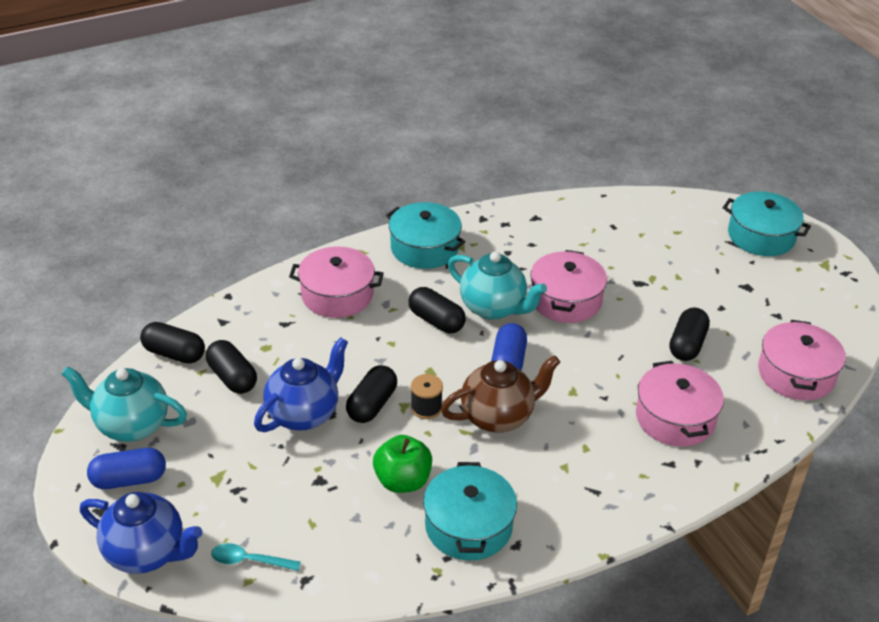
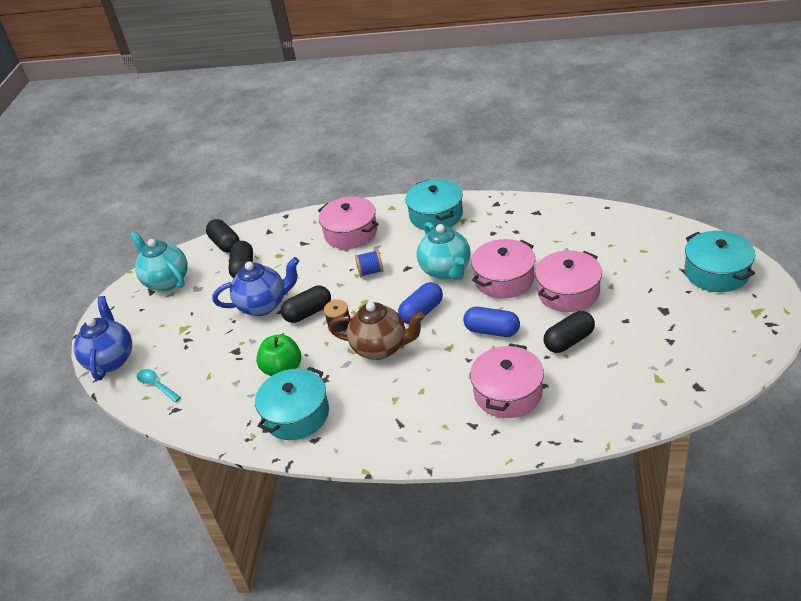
camera: 40 degrees right, 0 degrees up
blue teapot [80,492,203,574] -> blue teapot turned 150 degrees counterclockwise [74,296,132,381]
blue capsule [87,448,166,489] -> blue capsule moved to [463,307,520,337]
black capsule [409,287,466,333] -> none
pink pot [758,320,846,400] -> pink pot moved to [535,250,602,312]
none -> blue spool [355,250,383,277]

